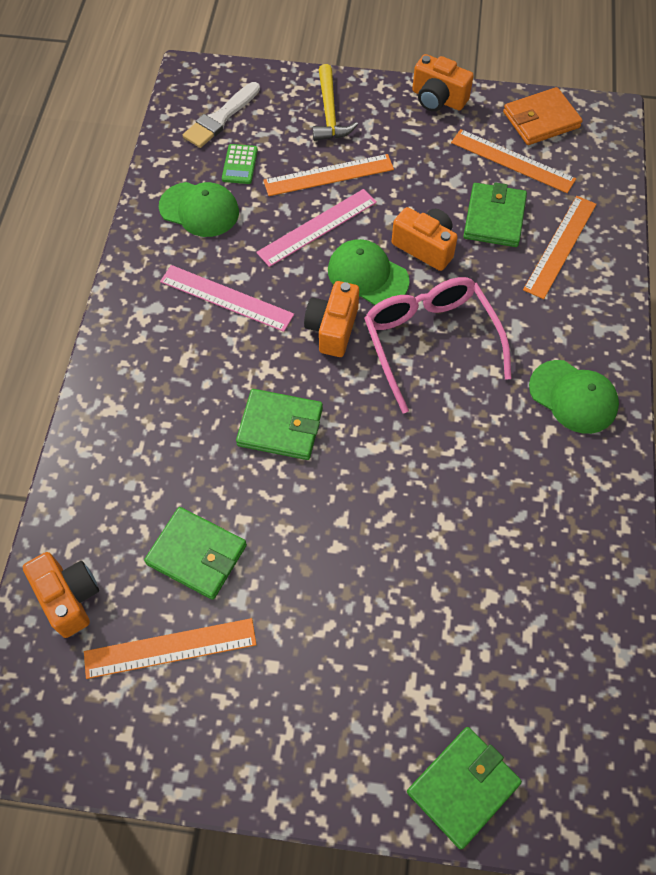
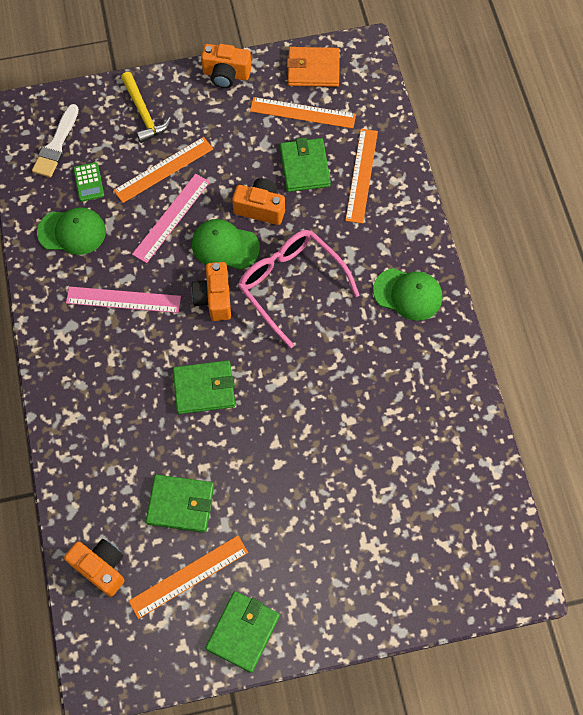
camera: 20 degrees left, 5 degrees up
green wallet [407,727,522,849] -> green wallet moved to [206,591,280,673]
orange wallet [503,87,583,145] -> orange wallet turned 45 degrees clockwise [287,47,340,87]

